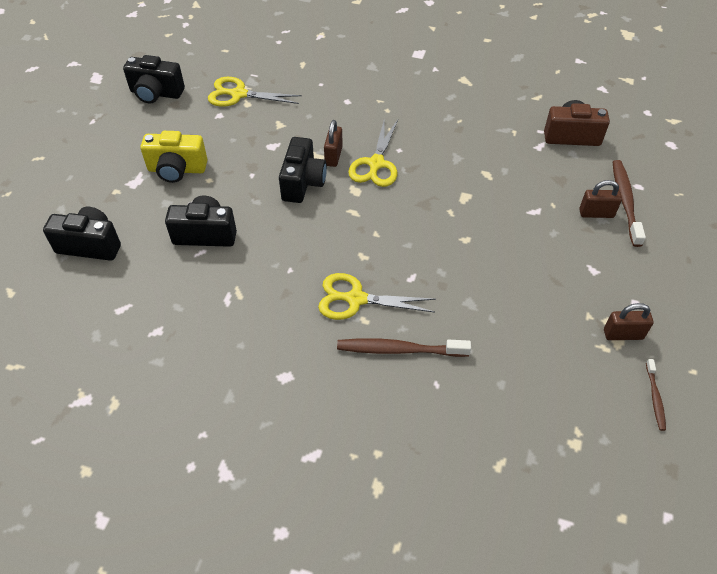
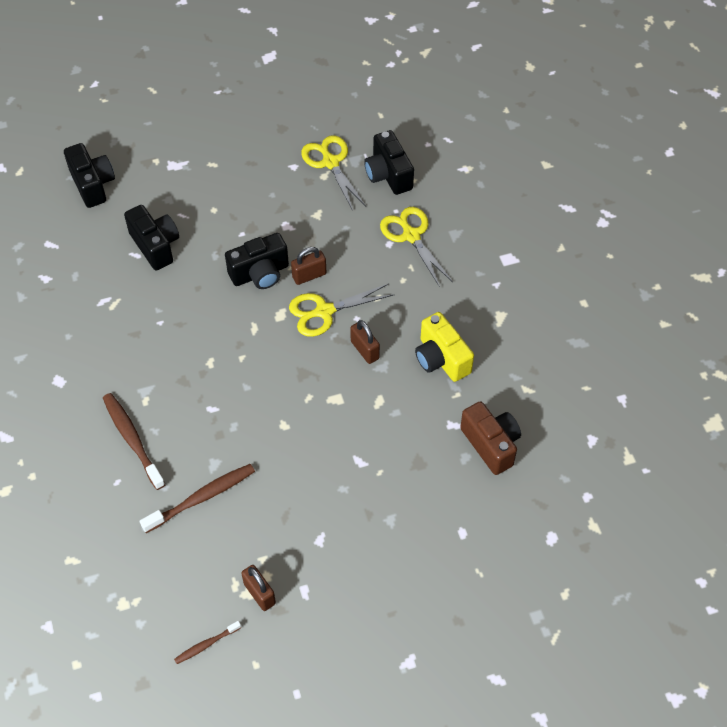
camera: 55 degrees right, 5 degrees up
black camera [123,55,185,103] -> black camera moved to [364,130,414,195]
yellow camera [140,131,208,183] -> yellow camera moved to [415,312,474,382]
yellow scissors [318,273,436,320] -> yellow scissors moved to [380,207,453,287]
brown padlock [579,180,622,218] -> brown padlock moved to [350,320,380,364]
brown toothbrush [613,160,646,247] -> brown toothbrush moved to [140,464,255,533]

